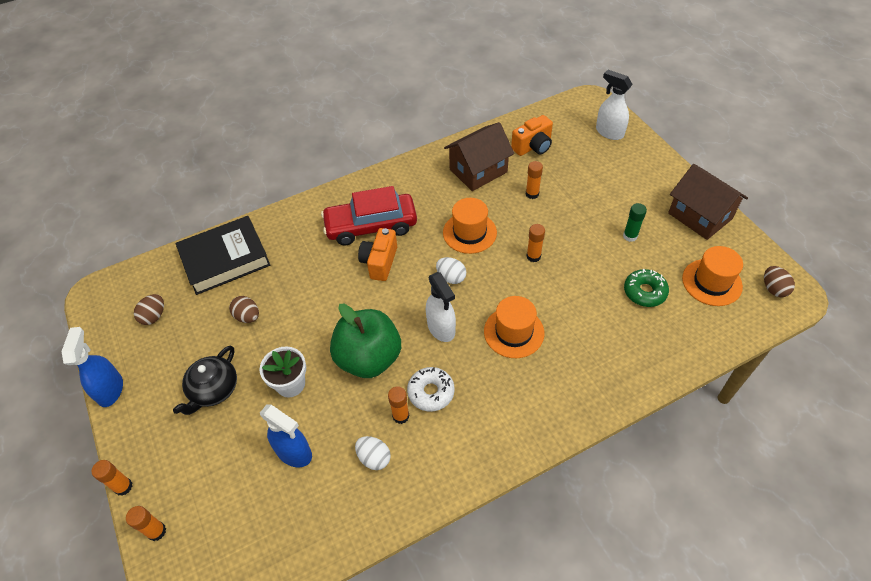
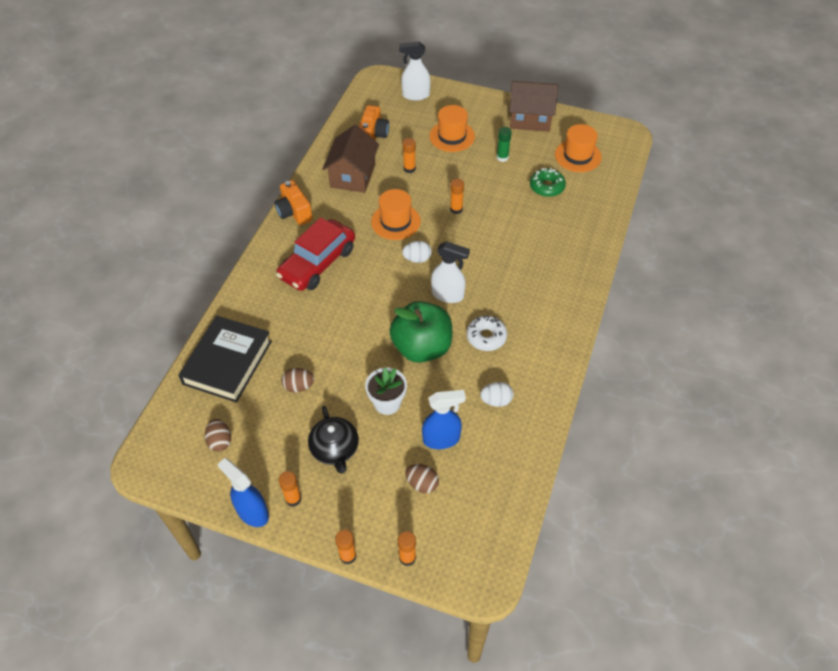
camera: 45 degrees left, 0 degrees up
orange camera [358,228,397,281] -> orange camera moved to [275,180,313,225]
orange glue stick [388,386,409,424] -> orange glue stick moved to [279,471,302,507]
orange hat [484,296,544,358] -> orange hat moved to [429,105,475,152]
brown egg [764,266,795,297] -> brown egg moved to [405,464,439,493]

